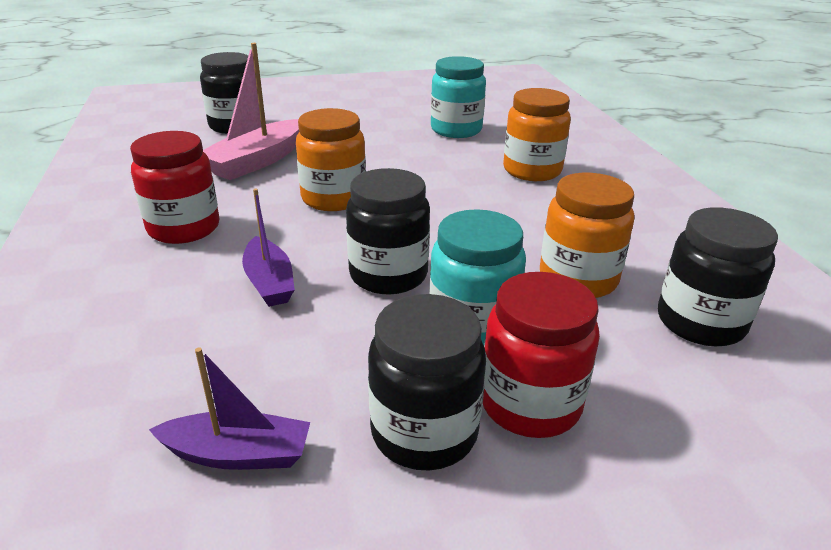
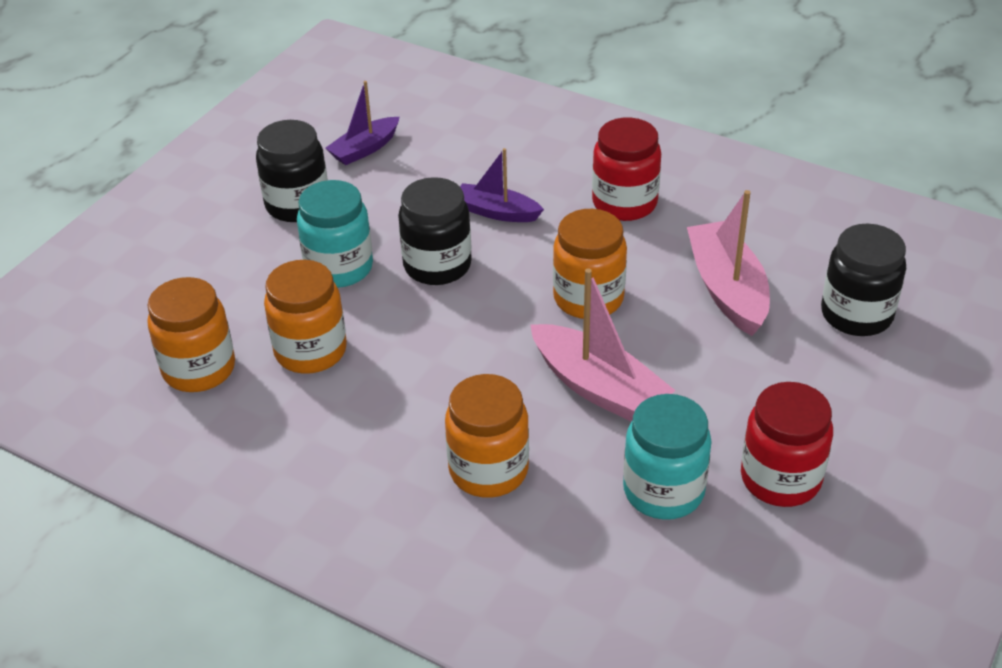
camera: 135 degrees right, 10 degrees up
red jar [483,272,600,438] -> red jar moved to [741,382,833,507]
black jar [658,207,778,346] -> orange jar [147,277,235,392]
none -> pink boat [530,268,676,422]

